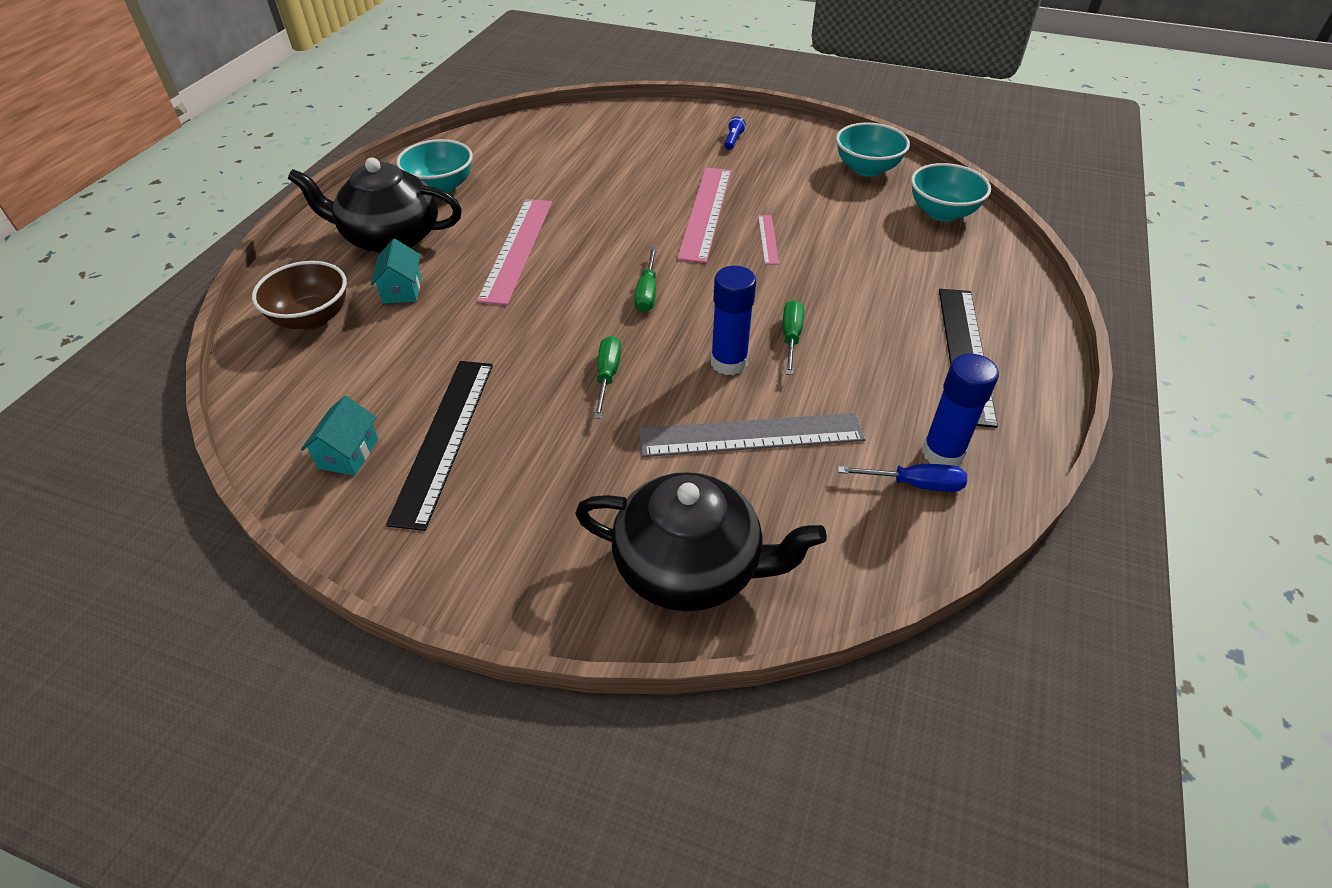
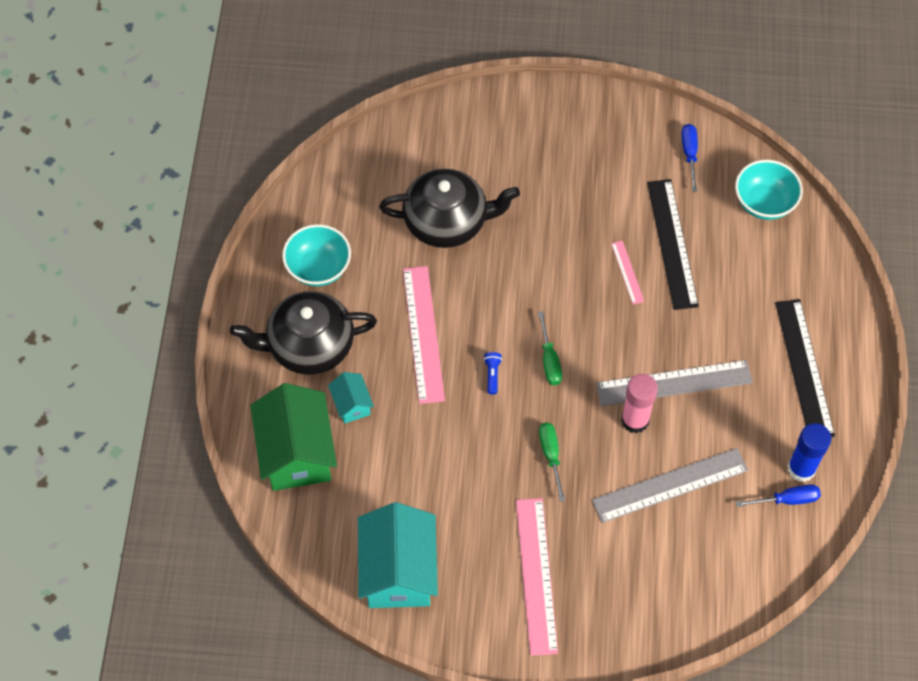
camera: 15 degrees left, 15 degrees up
brown bowl [252,261,347,330] -> green house [250,383,337,491]
turquoise house [301,396,378,476] -> turquoise house [358,502,438,608], size x2.08
black ruler [386,361,493,531] -> black ruler moved to [647,179,699,310]
black teapot [575,472,827,611] -> black teapot moved to [379,169,520,248]
pink ruler [677,168,731,263] -> pink ruler moved to [516,498,558,656]
blue glue stick [711,266,756,375] -> pink glue stick [621,374,658,434]
blue flashlight [724,117,746,150] -> blue flashlight moved to [484,352,502,395]
green screwdriver [783,300,804,375] -> grey ruler [596,360,753,406]
turquoise bowl [836,123,910,177] -> blue screwdriver [682,124,698,191]

